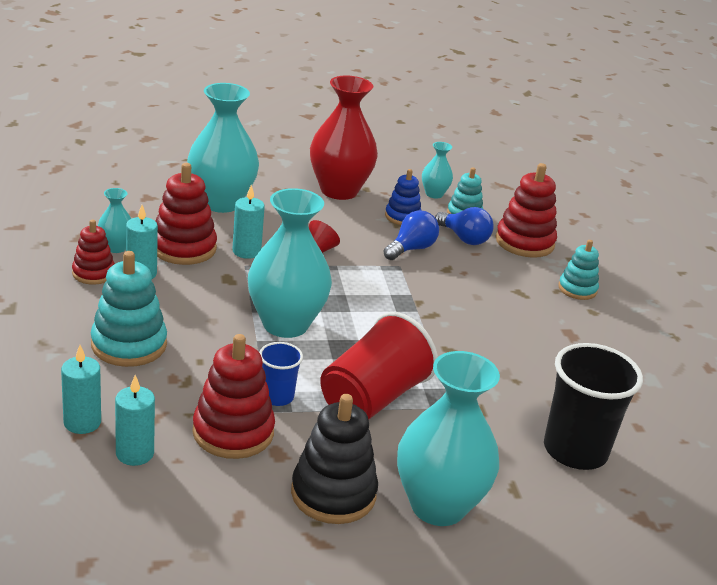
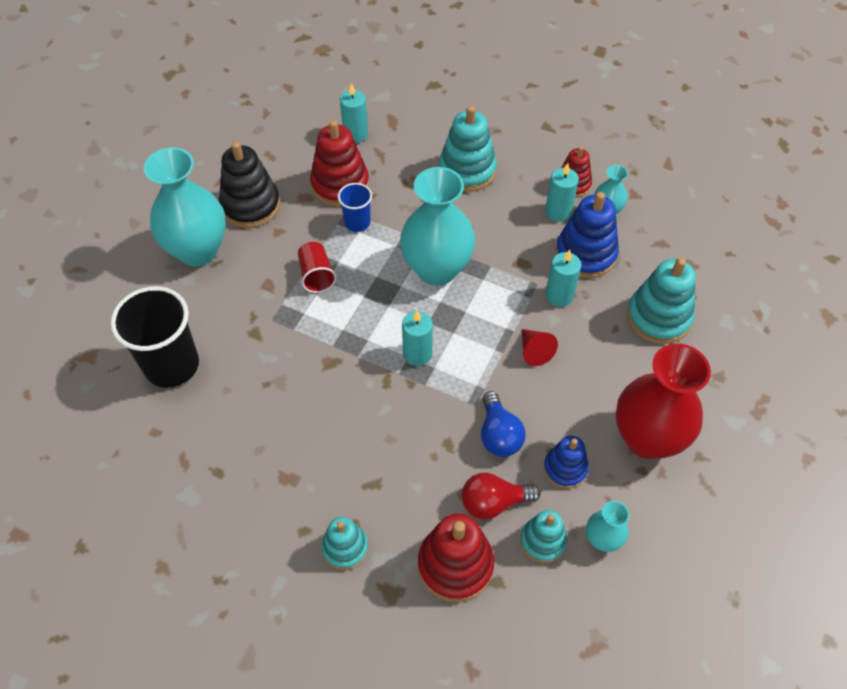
camera: 130 degrees right, 25 degrees up
turquoise candle [61,345,101,434] -> turquoise candle moved to [402,311,433,366]
red stacking toy [156,163,217,265] -> blue stacking toy [555,192,619,278]
turquoise vase [187,83,259,213] -> turquoise stacking toy [627,258,696,344]
red cup [320,312,438,420] -> red cup [298,242,337,293], size x0.52
blue light bulb [435,207,494,245] -> red light bulb [462,472,541,519]

